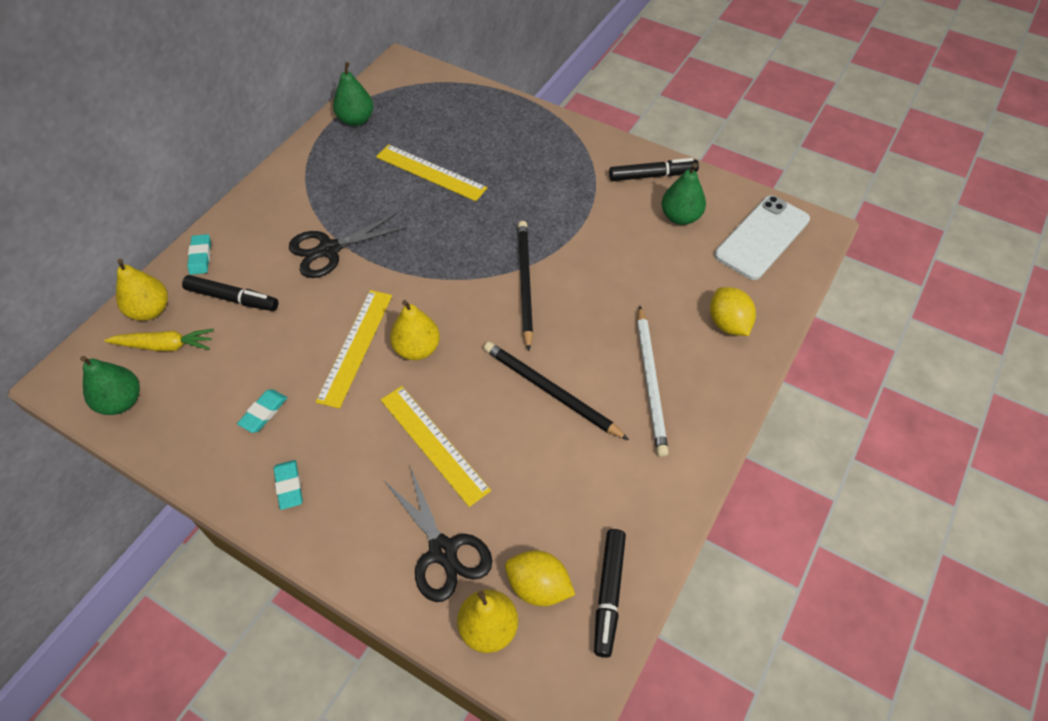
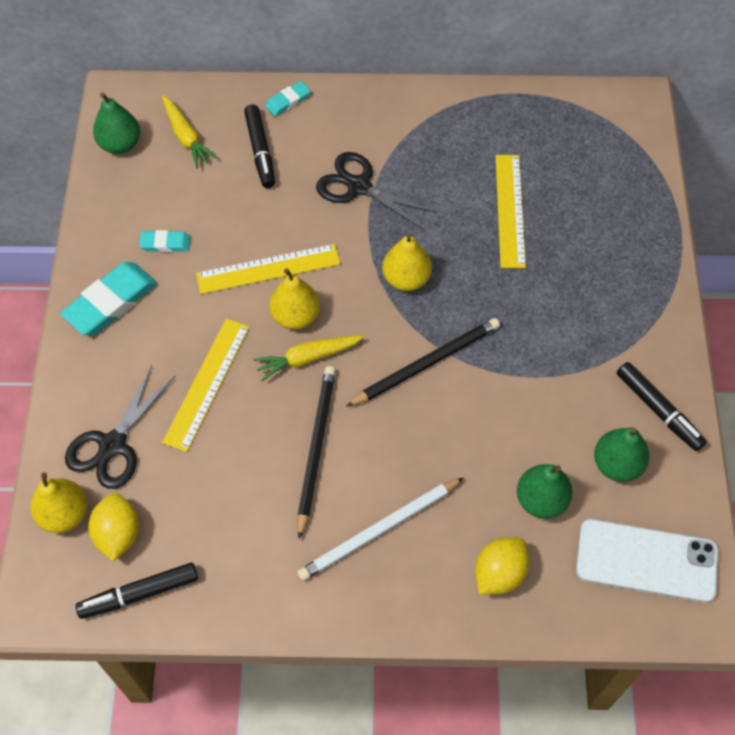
camera: 60 degrees right, 5 degrees up
yellow pear [116,259,168,321] -> yellow pear moved to [382,233,432,291]
turquoise eraser [274,460,303,510] -> turquoise eraser [60,262,157,335], size x1.89
green pear [333,62,373,126] -> green pear moved to [517,464,573,519]
none -> yellow carrot [253,335,364,381]

